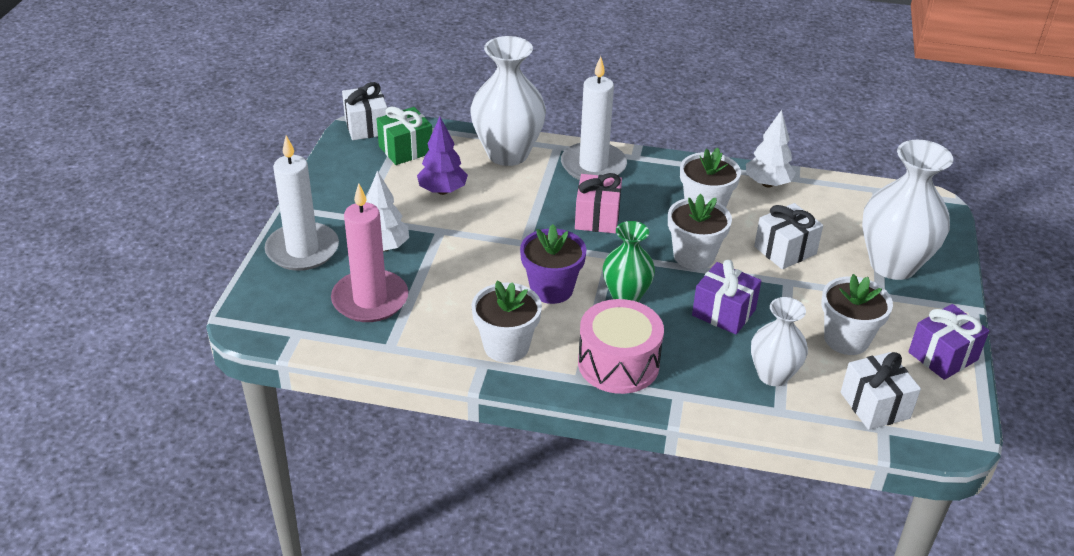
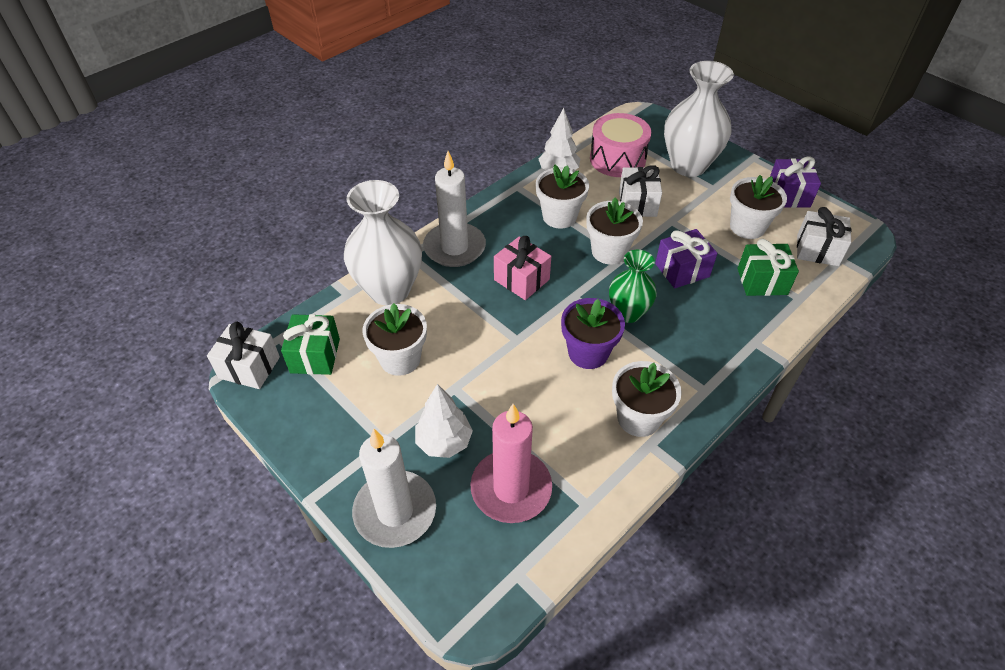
camera: 55 degrees left, 10 degrees up
purple tree [417,116,468,195] -> white flower pot [363,303,427,376]
pink drum [578,299,664,394] -> pink drum moved to [590,113,651,177]
white vase [751,297,808,386] -> green gift [738,239,799,296]

